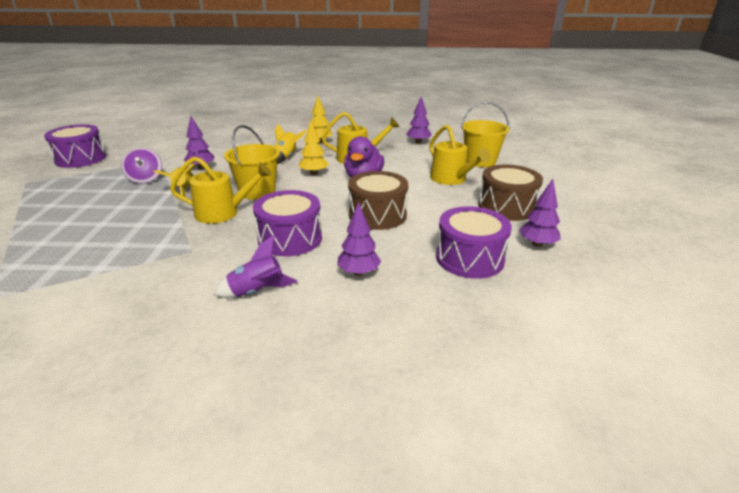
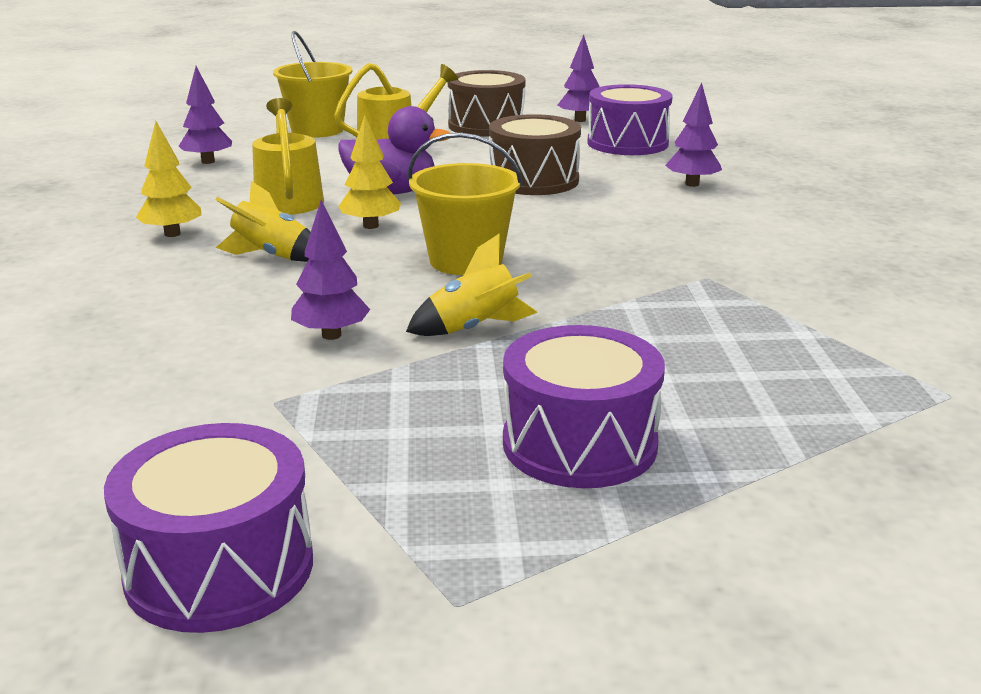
camera: 95 degrees left, 5 degrees down
purple spinning top [122,148,162,184] -> none
yellow watering can [170,157,272,223] -> none
purple rocket [214,235,297,298] -> none
purple drum [253,190,322,256] -> purple drum moved to [503,325,665,488]

